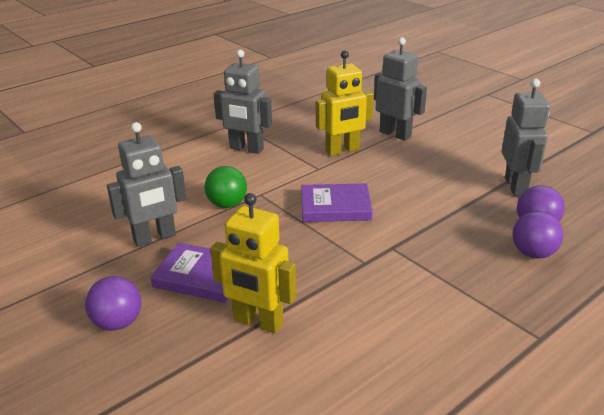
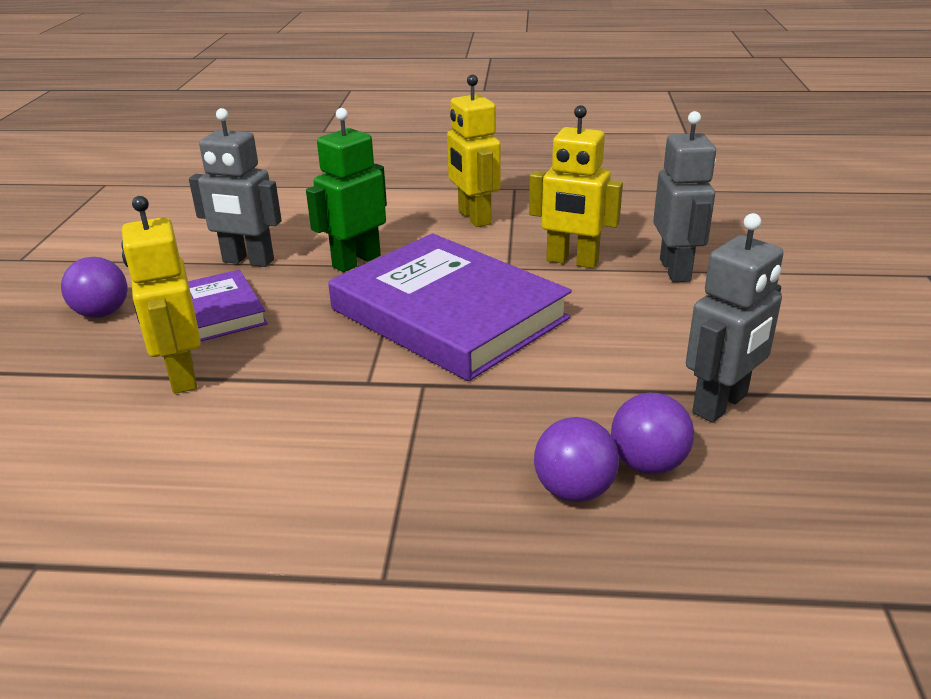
camera: 45 degrees right, 0 degrees up
green ball [204,166,247,208] -> green robot [306,108,387,272]
grey robot [214,50,272,154] -> yellow robot [447,75,501,227]
purple book [301,183,373,222] -> purple book [328,233,572,381], size x1.96

